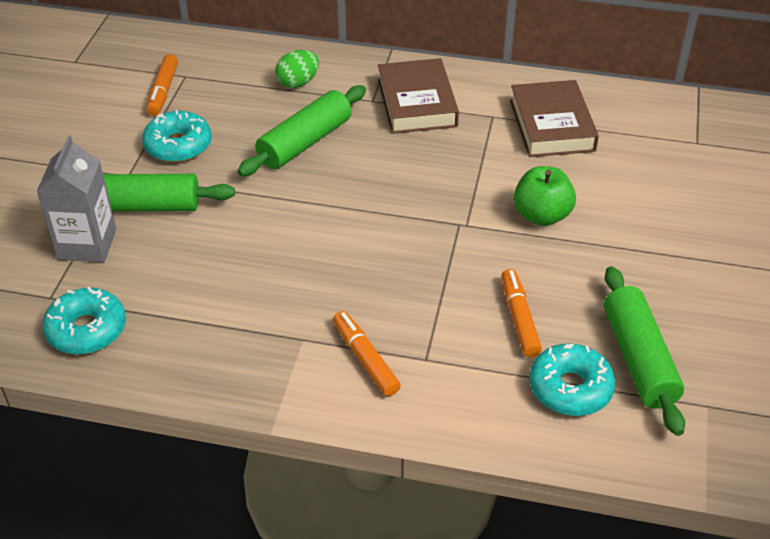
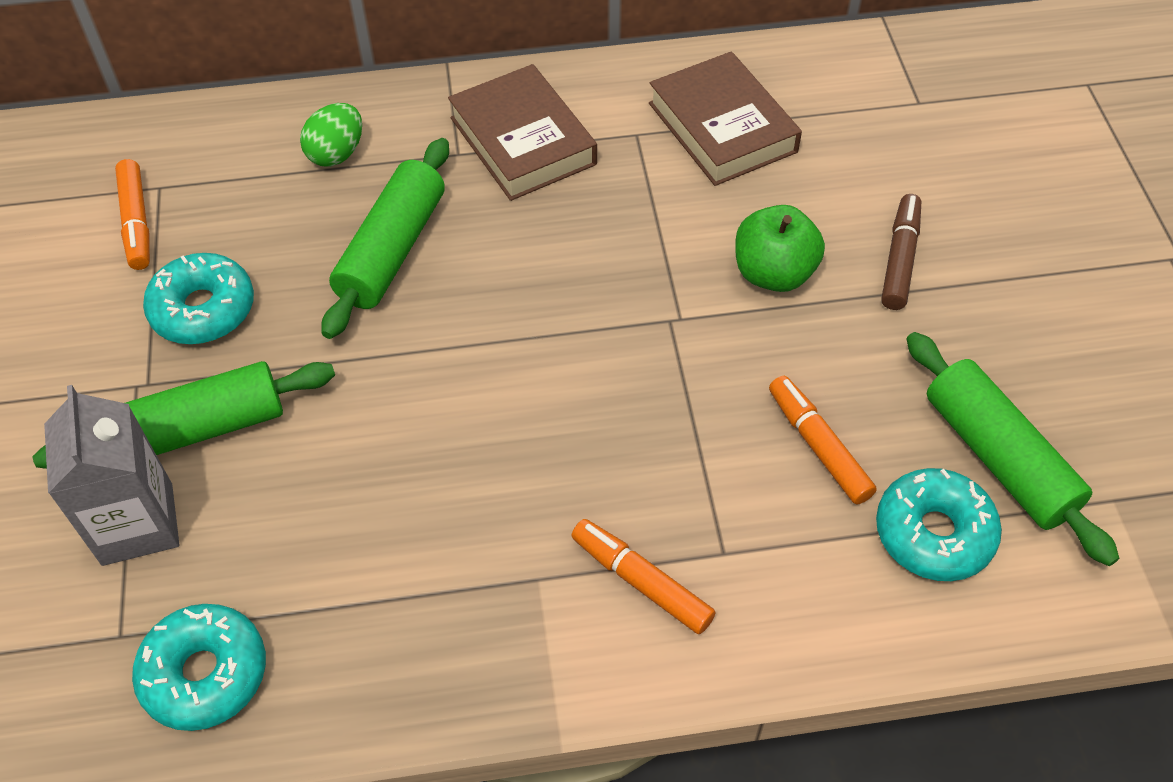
camera: 20 degrees left, 10 degrees up
none -> brown marker [881,194,921,310]

